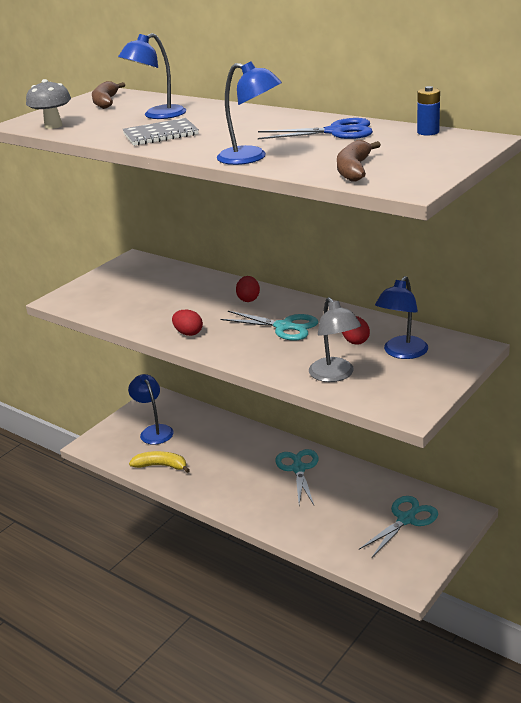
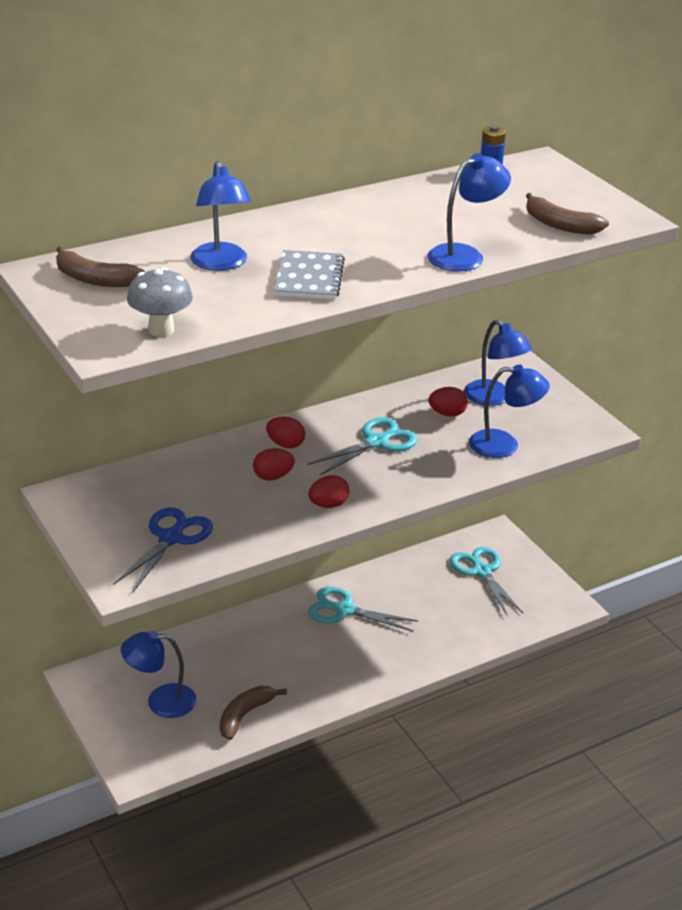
camera: 70 degrees left, 5 degrees up
yellow banana [129,451,190,473] -> brown banana [220,686,287,740]
blue scissors [258,118,373,139] -> blue scissors moved to [113,507,213,592]
grey lamp [309,297,361,382] -> blue lamp [469,365,550,458]
none -> red egg [253,448,295,480]

